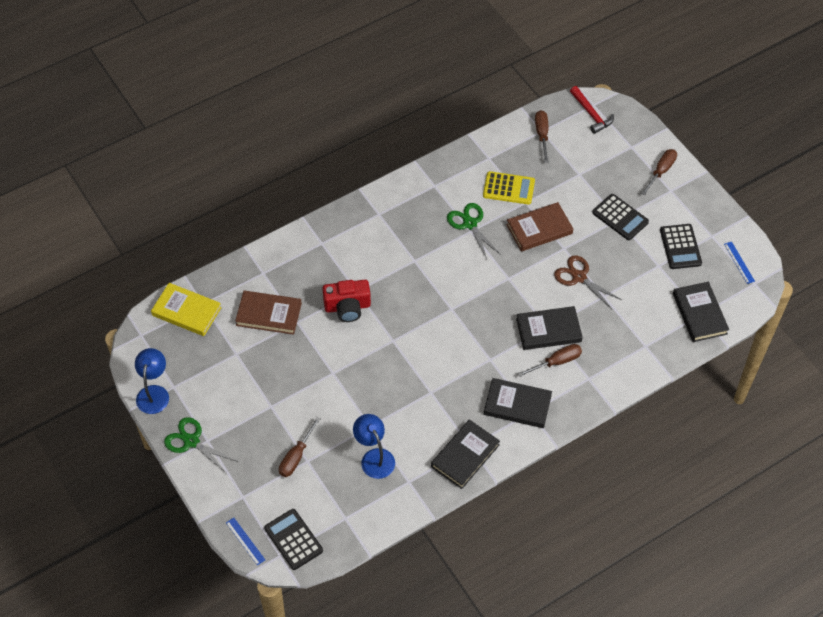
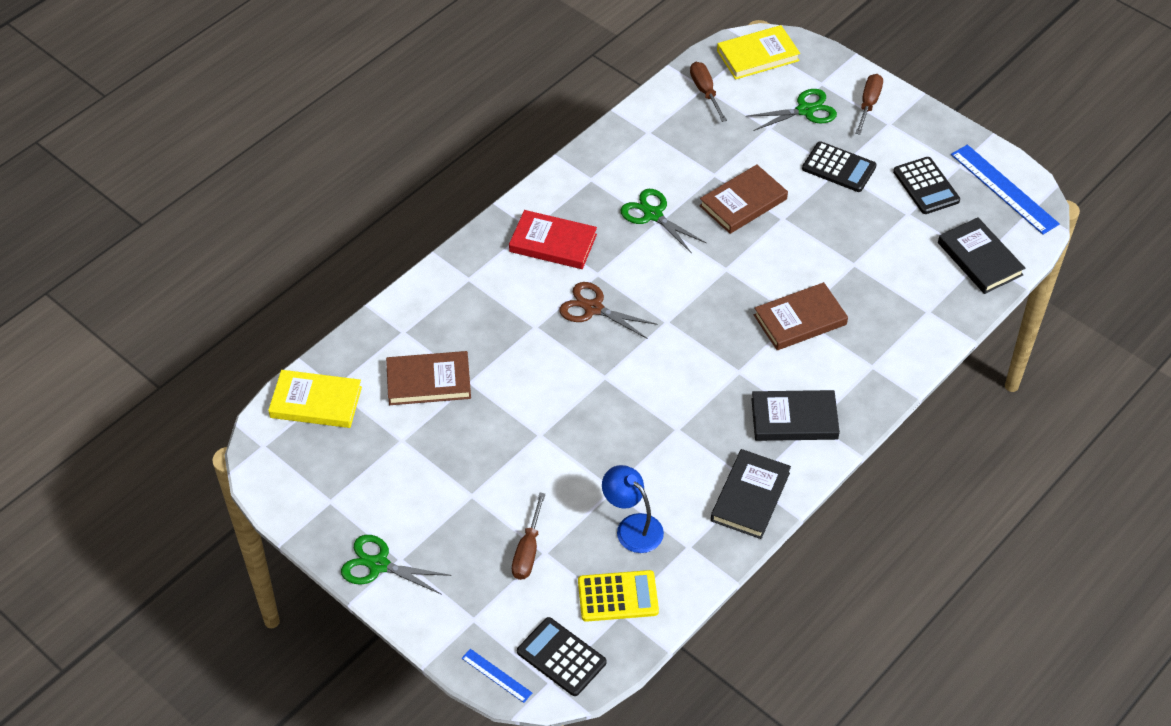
camera: 15 degrees left, 5 degrees down
blue lamp [135,348,169,414] -> none
red camera [322,280,371,322] -> none
yellow calculator [483,171,535,204] -> yellow calculator moved to [578,570,659,622]
black book [516,306,583,350] -> brown book [754,282,848,350]
brown screwdriver [518,344,582,377] -> none
brown scissors [554,255,622,309] -> brown scissors moved to [559,282,658,339]
red hammer [570,86,614,134] -> yellow book [717,25,800,80]
blue ruler [724,242,755,284] -> blue ruler [951,145,1060,235], size x2.00
none -> red book [509,210,597,269]
none -> green scissors [746,89,837,131]

